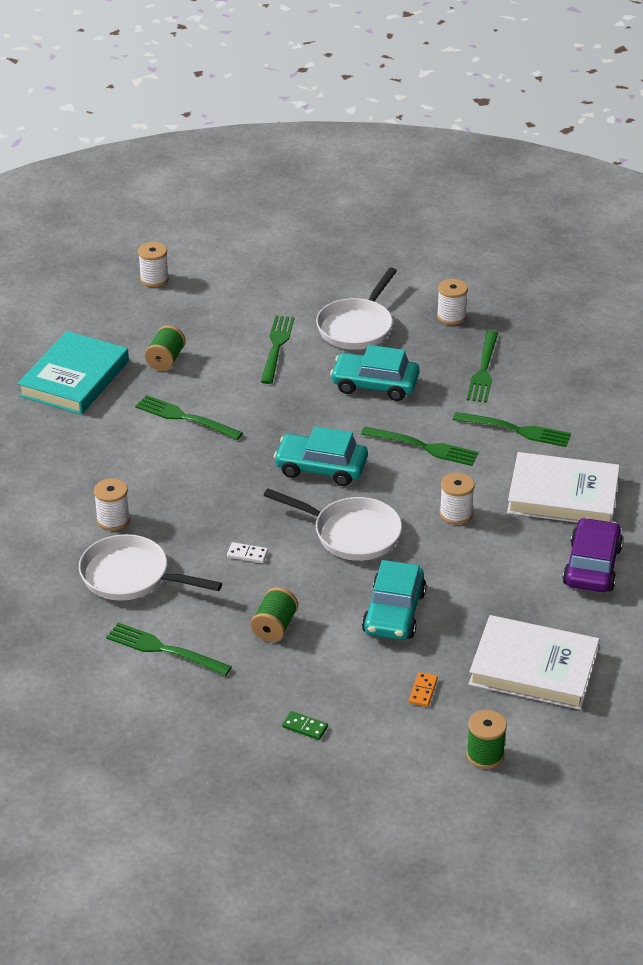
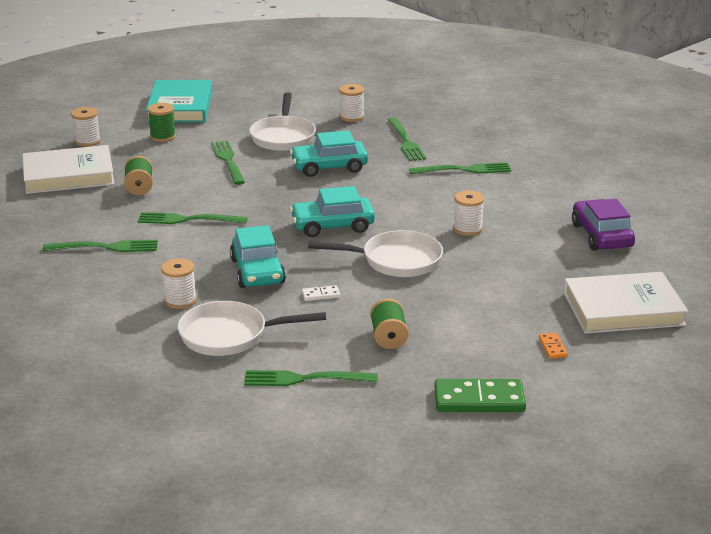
camera: 25 degrees left, 10 degrees down
turquoise book [18,331,129,415] -> turquoise book moved to [146,80,212,123]
green domino [282,711,328,740] -> green domino [434,379,526,412], size x2.15
green fork [361,427,479,466] -> green fork moved to [43,240,158,252]
turquoise car [362,560,426,640] -> turquoise car moved to [230,225,286,288]
green spool [466,710,507,769] -> green spool moved to [148,103,176,142]
white book [507,452,620,523] -> white book moved to [22,145,115,194]

